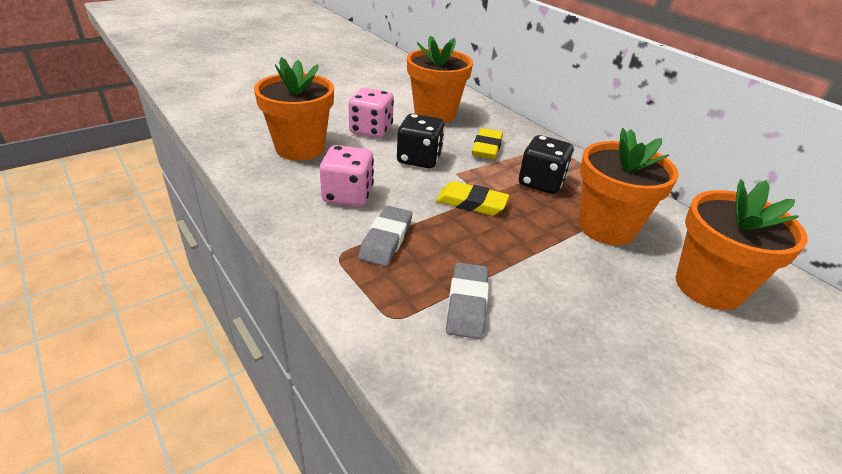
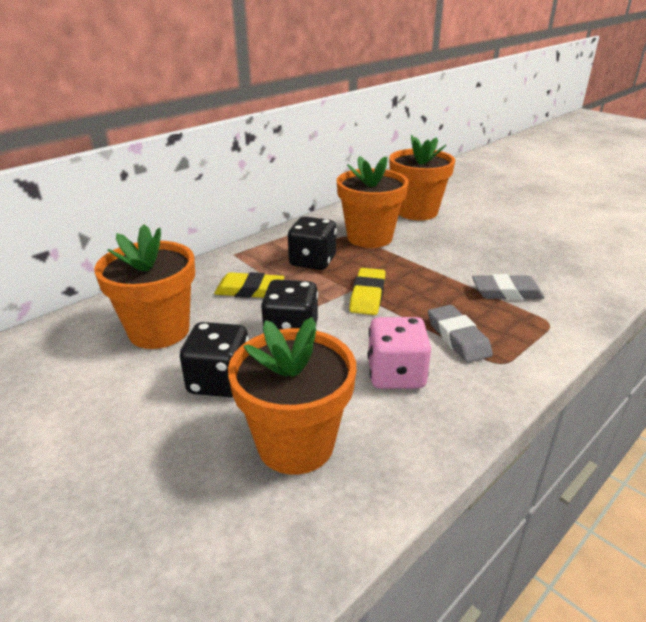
camera: 95 degrees left, 5 degrees down
pink dice [348,88,394,138] -> black dice [180,322,249,397]
grey eraser [358,206,412,266] -> grey eraser turned 60 degrees clockwise [428,305,493,363]

